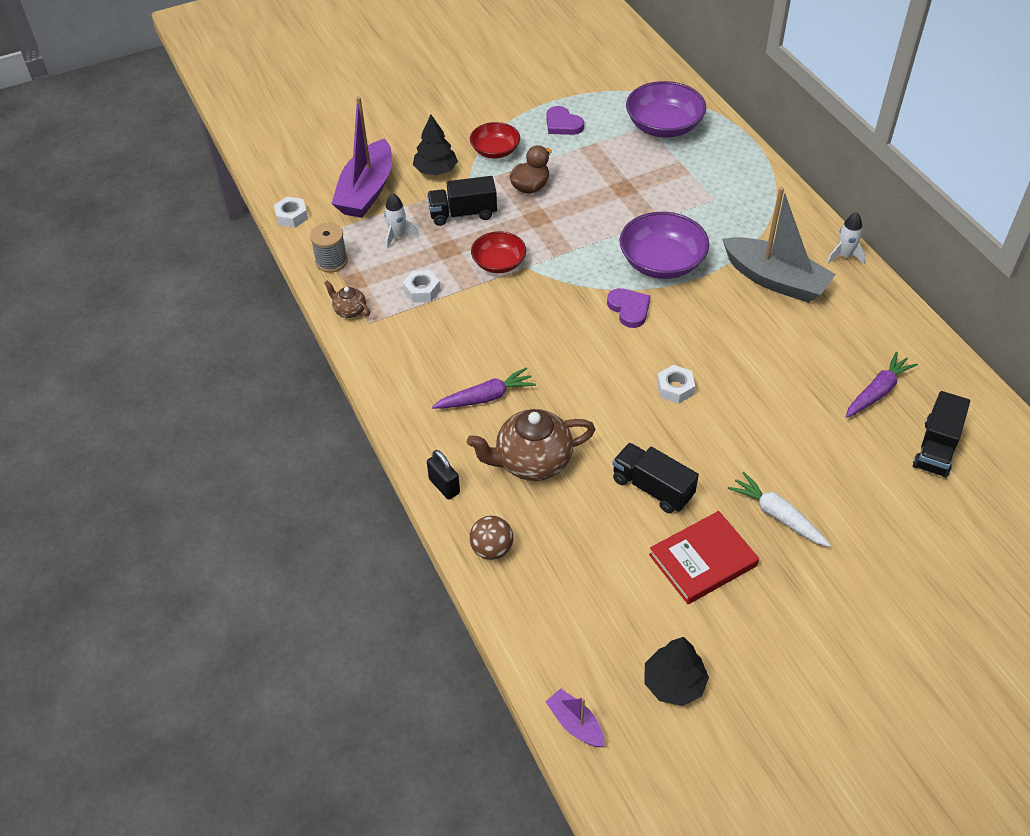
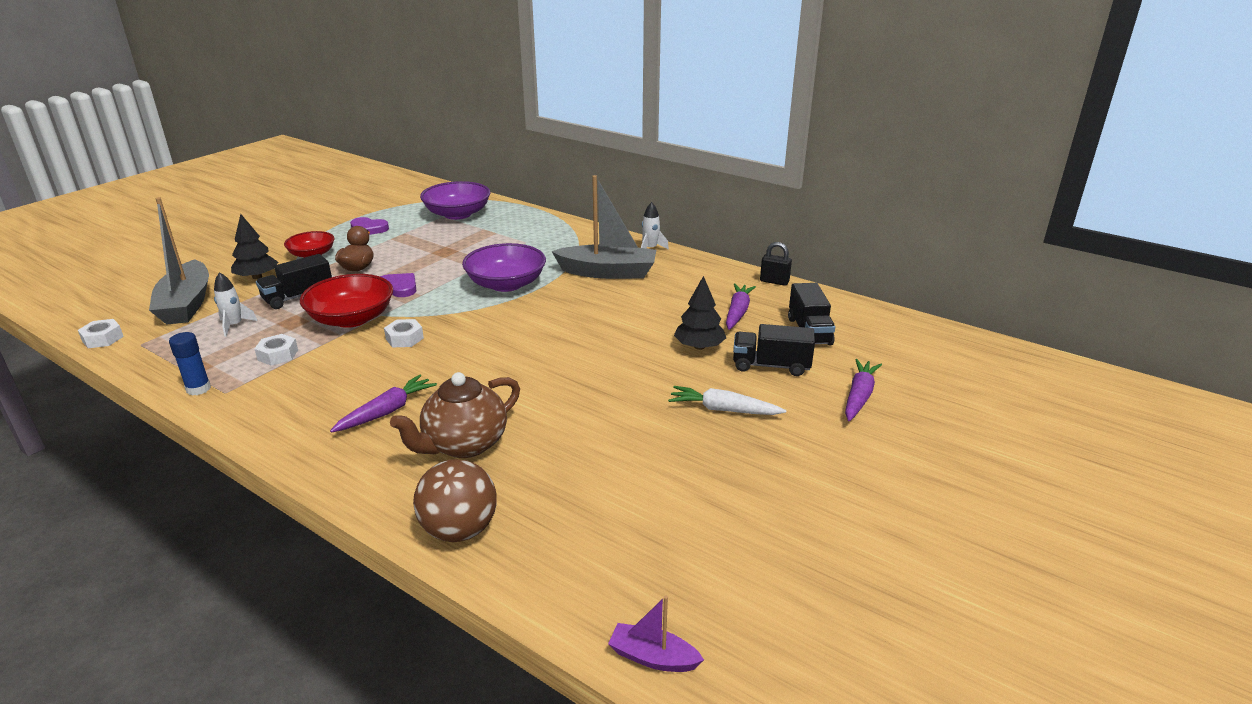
camera: 30 degrees left, 20 degrees down
grey spool [310,223,348,273] -> none
brown teapot [324,280,370,318] -> blue glue stick [169,332,211,396]
purple boat [331,96,392,218] -> grey boat [149,197,209,325]
black padlock [427,450,460,500] -> black padlock moved to [760,242,792,286]
brown ball [469,516,513,560] -> brown ball [413,459,497,542], size x1.52
red bowl [471,231,526,273] -> red bowl [300,274,393,328], size x1.60
purple heart [607,288,651,328] -> purple heart moved to [380,273,417,297]
black truck [612,443,699,513] -> black truck moved to [733,324,815,376]
black tree [645,637,709,706] -> black tree moved to [674,276,726,350]
red book [649,511,759,604] -> none
white nut [657,365,695,404] -> white nut moved to [384,319,424,347]
none -> purple carrot [845,359,882,421]

